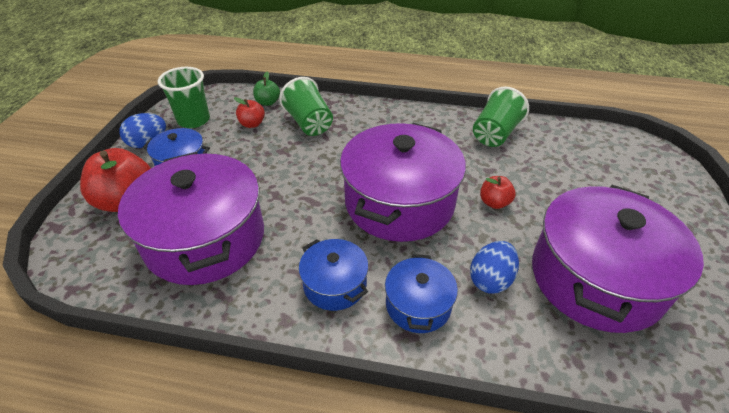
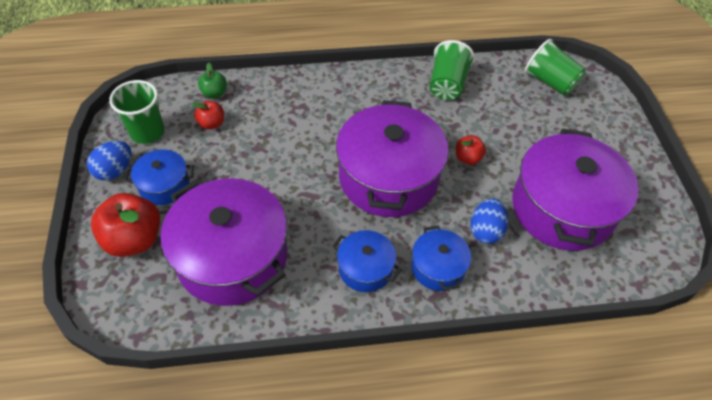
camera: 20 degrees left, 10 degrees up
green cup [279,77,333,136] -> green cup moved to [524,39,586,95]

